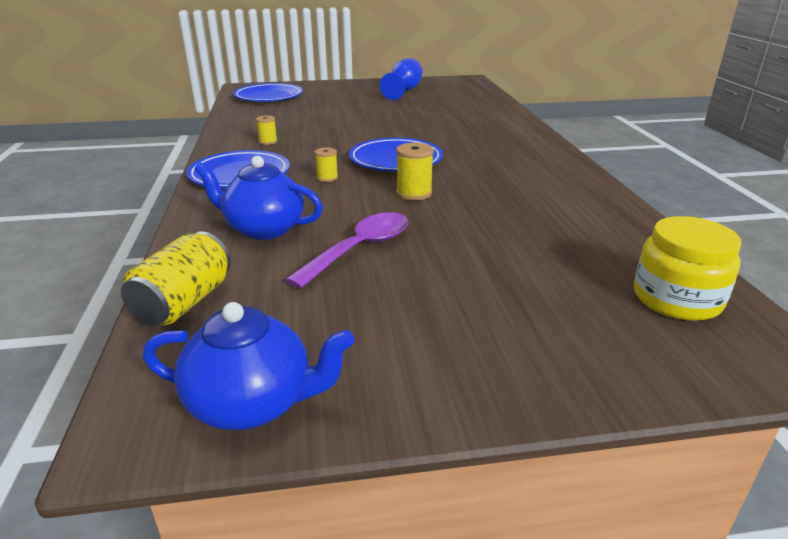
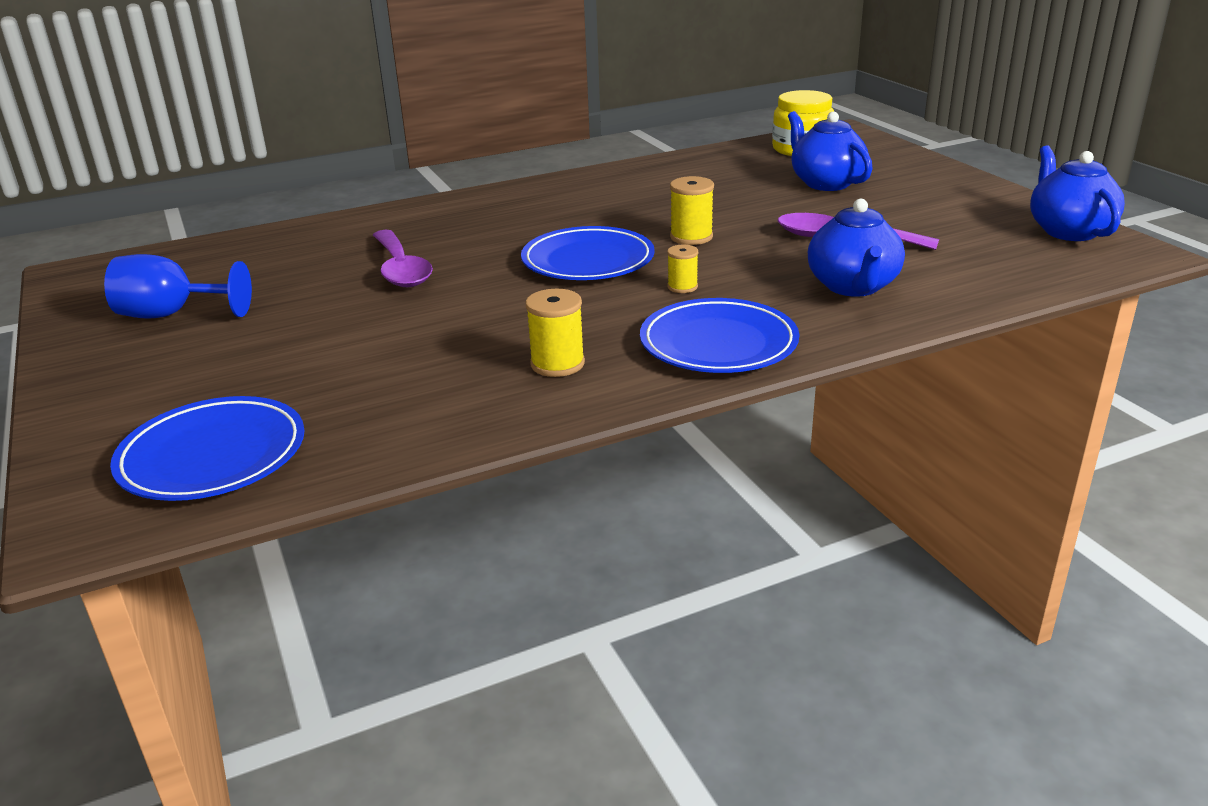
camera: 105 degrees left, 0 degrees up
yellow can [121,231,231,326] -> none
yellow spool [256,115,277,145] -> yellow spool [526,289,585,377], size x1.57
none -> purple spoon [373,230,433,287]
none -> blue teapot [788,111,873,191]

